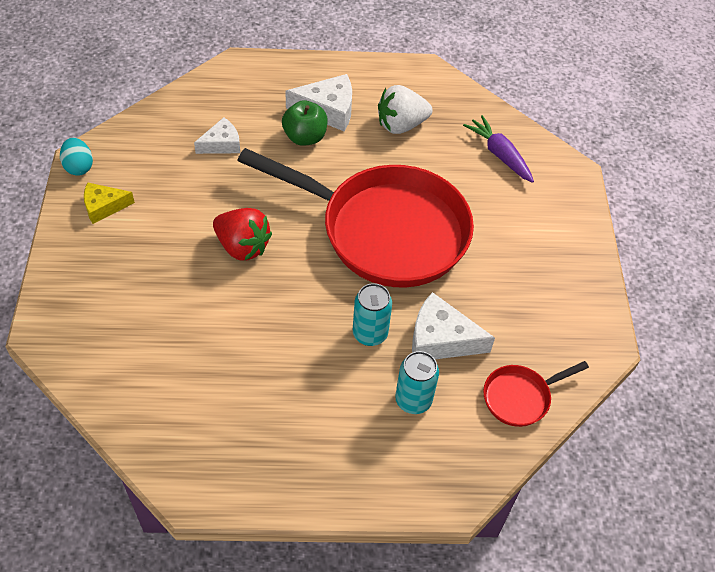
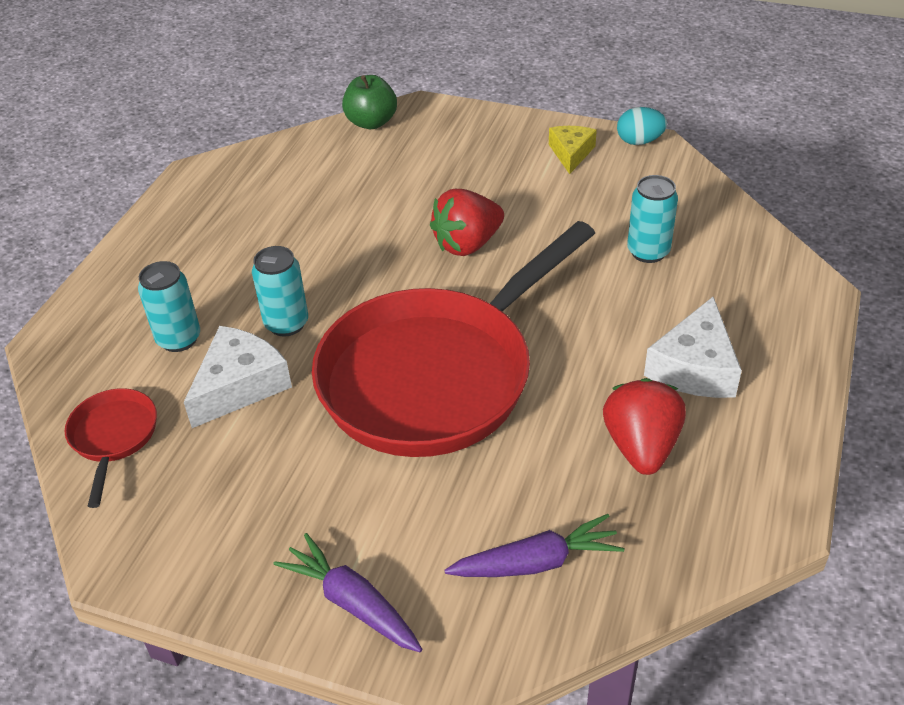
camera: 115 degrees right, 10 degrees down
white cheese [194,117,240,154] -> turquoise can [627,175,678,263]
green apple [282,100,328,146] -> green apple moved to [342,75,397,129]
white strawberry [378,85,433,134] -> red strawberry [603,378,686,475]
none -> purple carrot [273,533,422,652]

